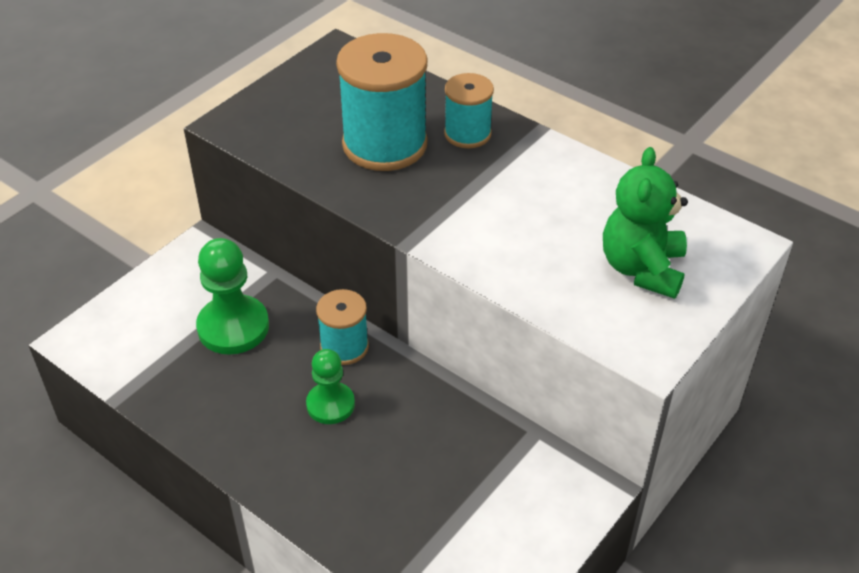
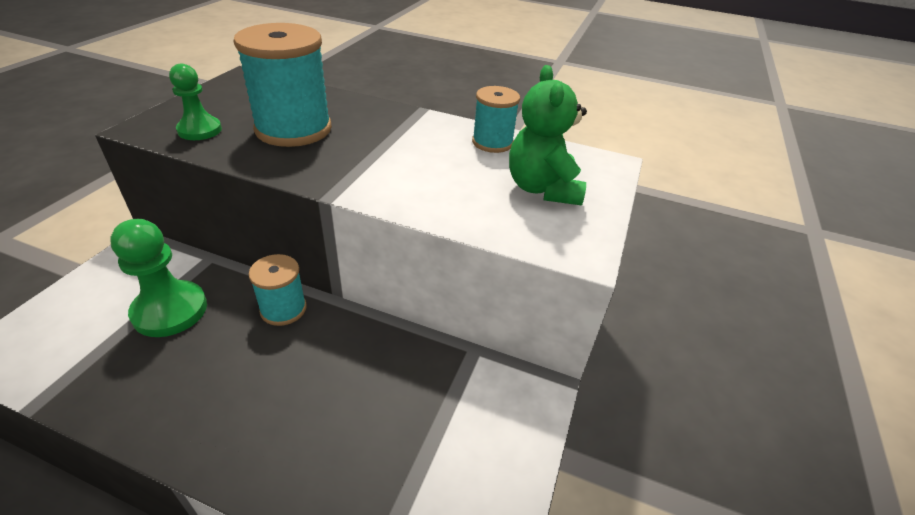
camera: 20 degrees left, 5 degrees down
green pawn [306,349,355,424] -> green pawn moved to [169,64,222,140]
turquoise spool [444,73,494,148] -> turquoise spool moved to [472,86,520,153]

